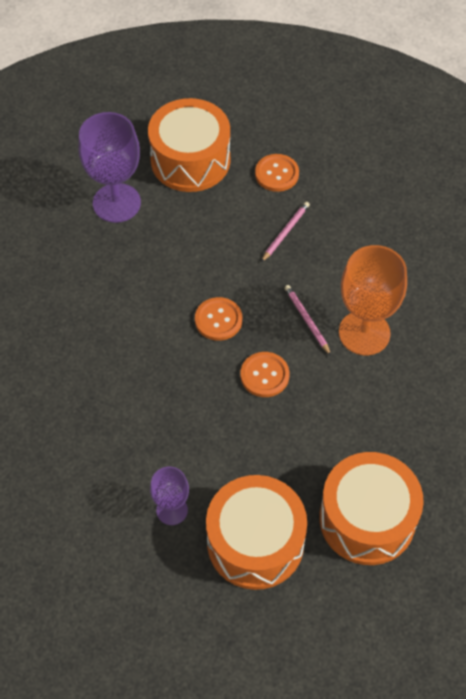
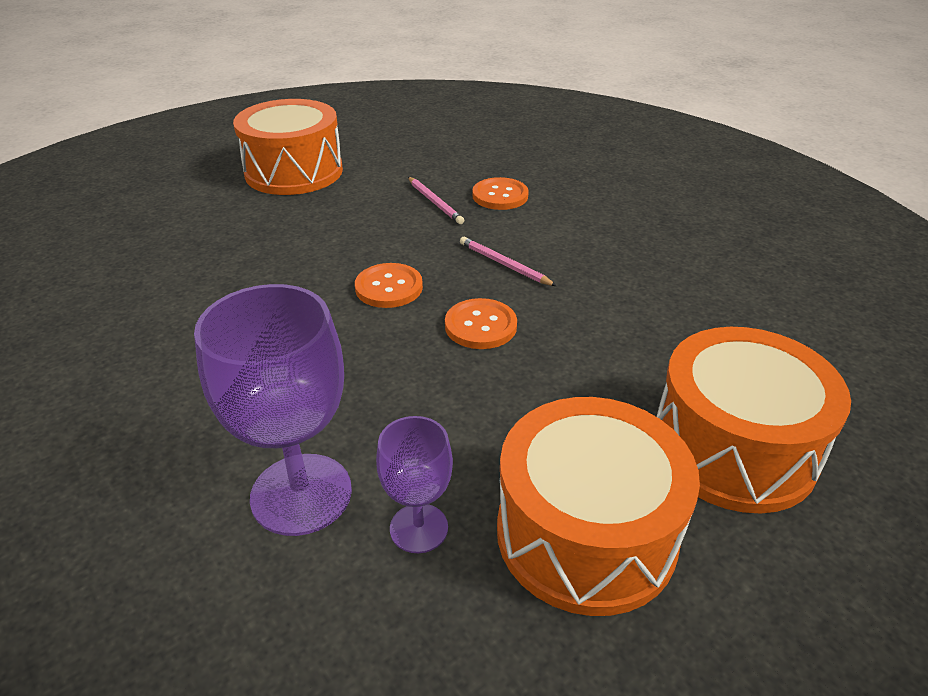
camera: 20 degrees left, 20 degrees down
purple goblet [78,112,141,223] -> purple goblet moved to [194,284,352,536]
orange button [255,154,299,192] -> orange button moved to [472,177,529,210]
pink pencil [261,202,310,262] -> pink pencil turned 135 degrees clockwise [408,177,464,224]
orange goblet [339,245,407,355] -> none

